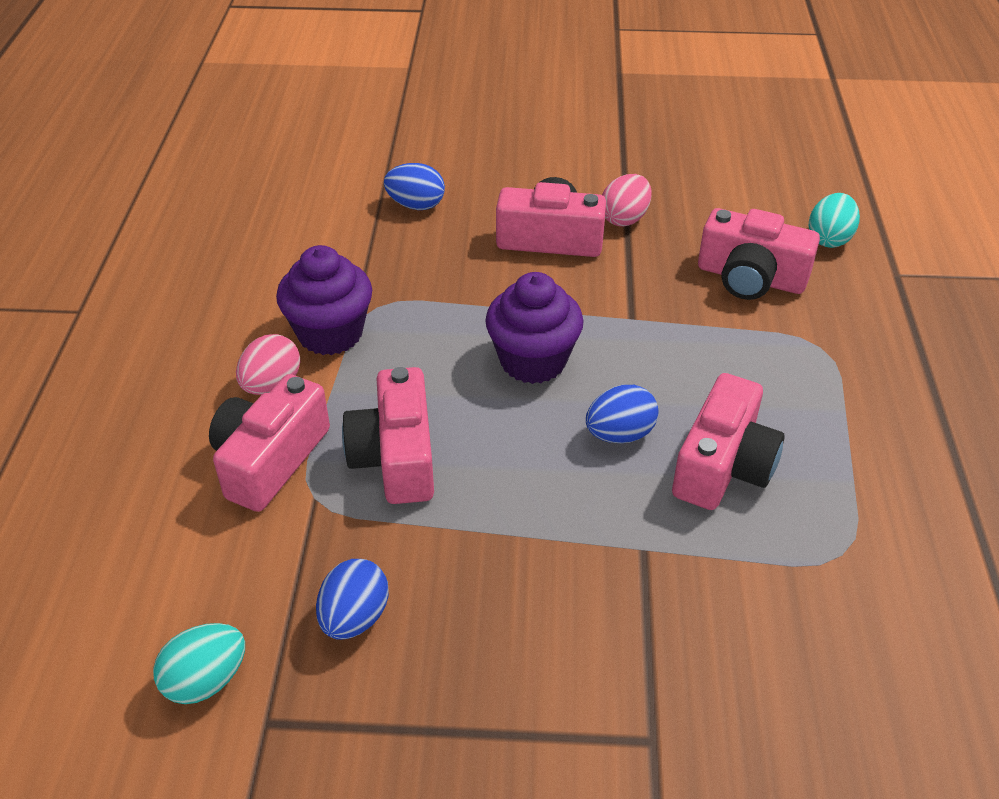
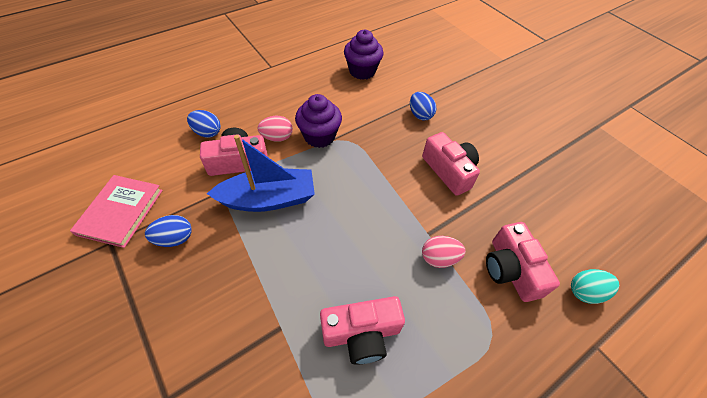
camera: 50 degrees right, 10 degrees up
turquoise egg [153,623,245,704] -> pink book [70,175,163,248]
pink camera [342,367,434,504] -> blue boat [207,135,315,212]
purple cupcake [485,272,584,384] -> purple cupcake moved to [344,30,384,80]
blue egg [586,385,659,443] -> blue egg moved to [187,110,221,138]
pink egg [602,174,652,226] -> pink egg moved to [422,236,466,268]

